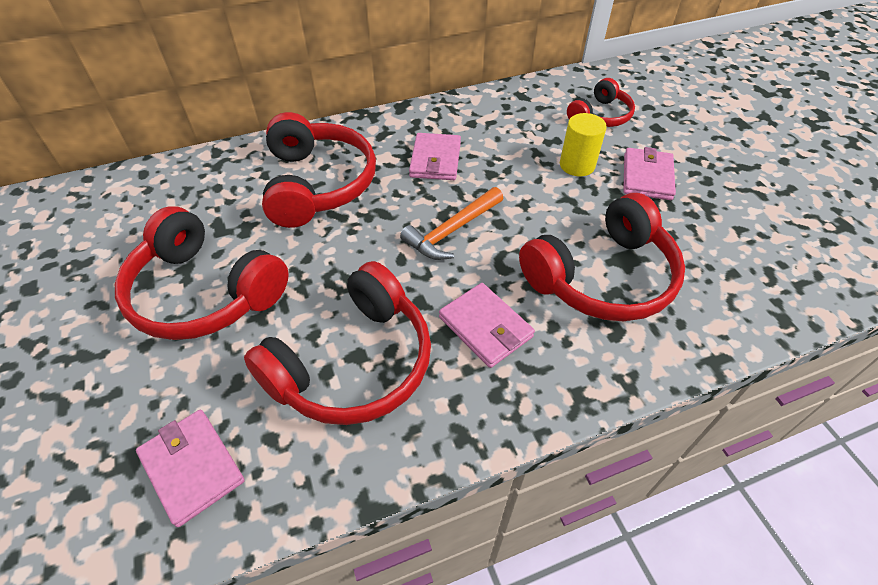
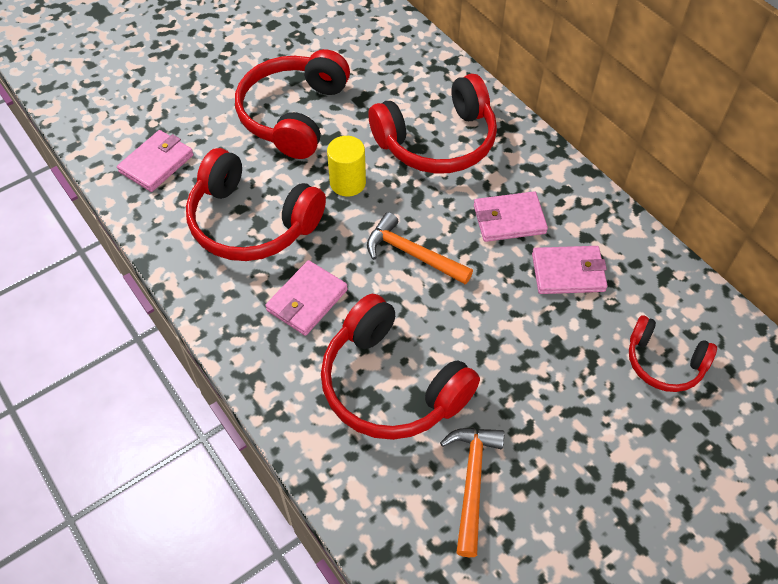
camera: 75 degrees right, 5 degrees up
yellow cylinder [560,113,607,176] -> yellow cylinder moved to [327,136,366,196]
pink wallet [623,147,676,200] -> pink wallet moved to [532,246,608,294]
none -> orange hammer [440,428,504,557]

